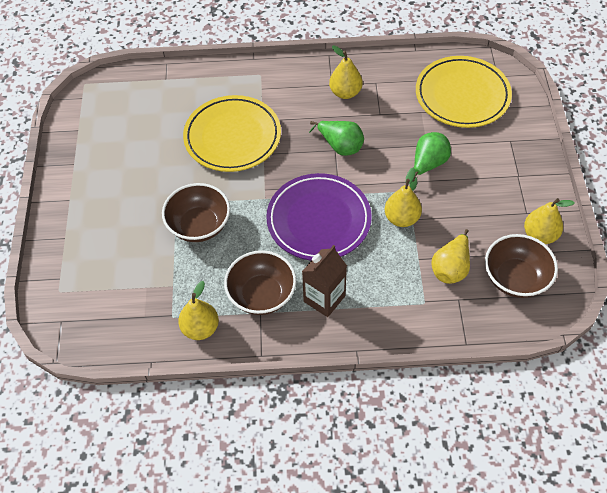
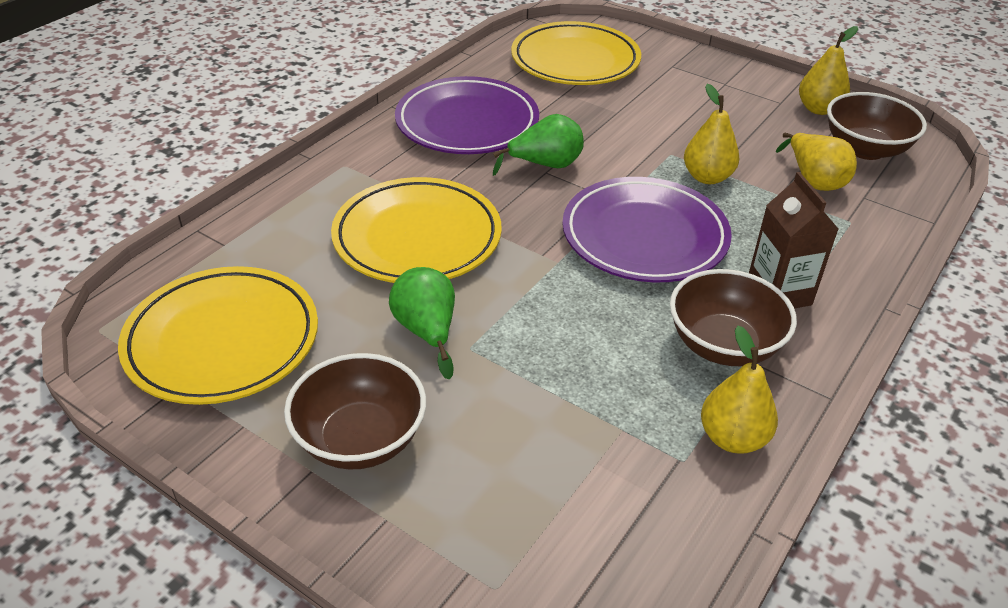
camera: 55 degrees left, 15 degrees down
brown bowl [162,183,230,242] -> brown bowl moved to [284,353,426,470]
yellow pear [329,45,362,99] -> purple plate [395,76,539,154]
green pear [410,132,451,191] -> green pear moved to [389,267,455,379]
none -> yellow plate [118,266,318,405]

